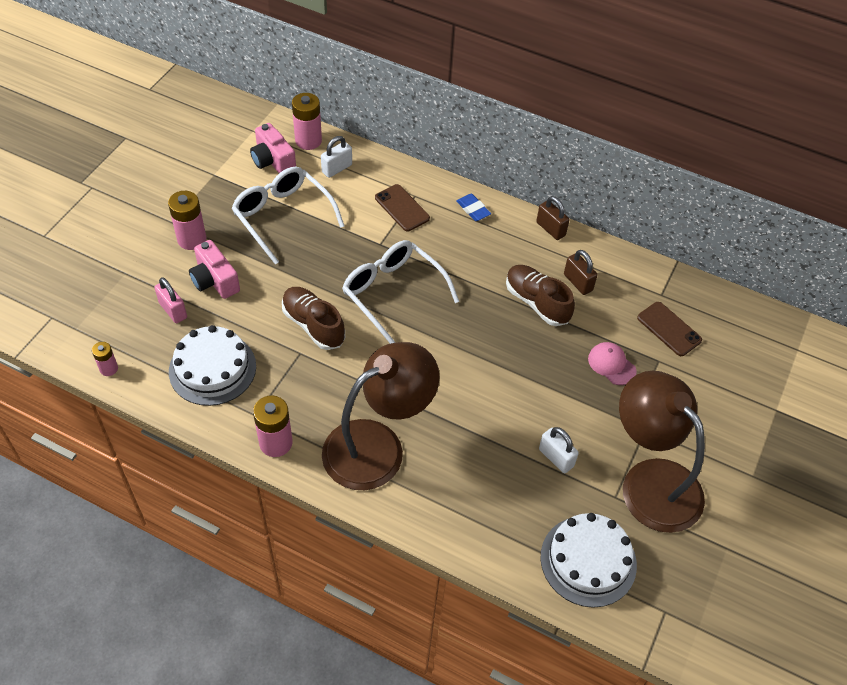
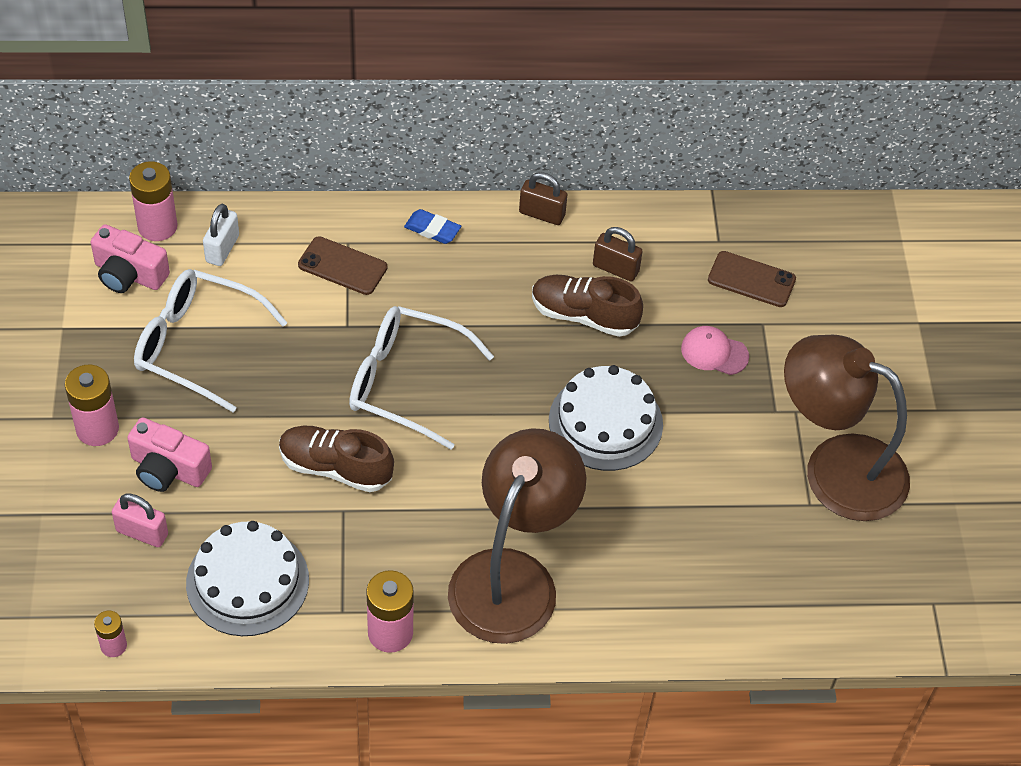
camera: 30 degrees left, 0 degrees up
white padlock [539,427,579,473] -> none
white cake [541,513,637,608] -> white cake moved to [549,365,663,471]

